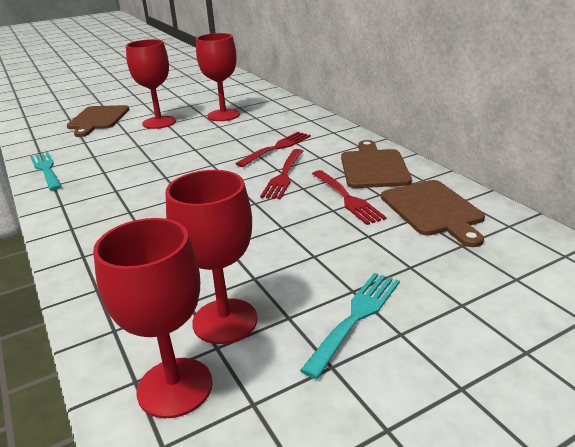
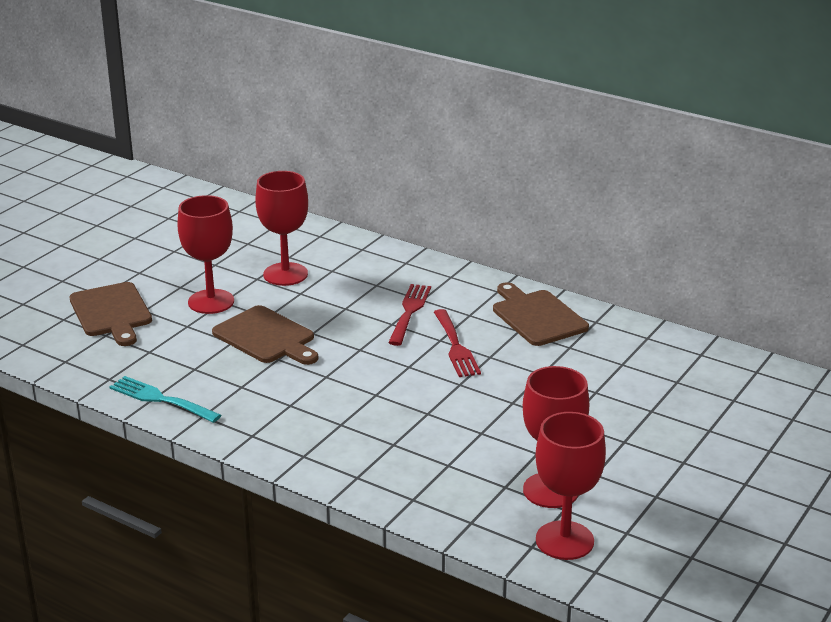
camera: 30 degrees left, 0 degrees up
turquoise fork [300,273,400,379] -> none
red fork [312,170,387,225] -> none
brown cutting board [381,180,485,247] -> brown cutting board moved to [212,305,318,365]

